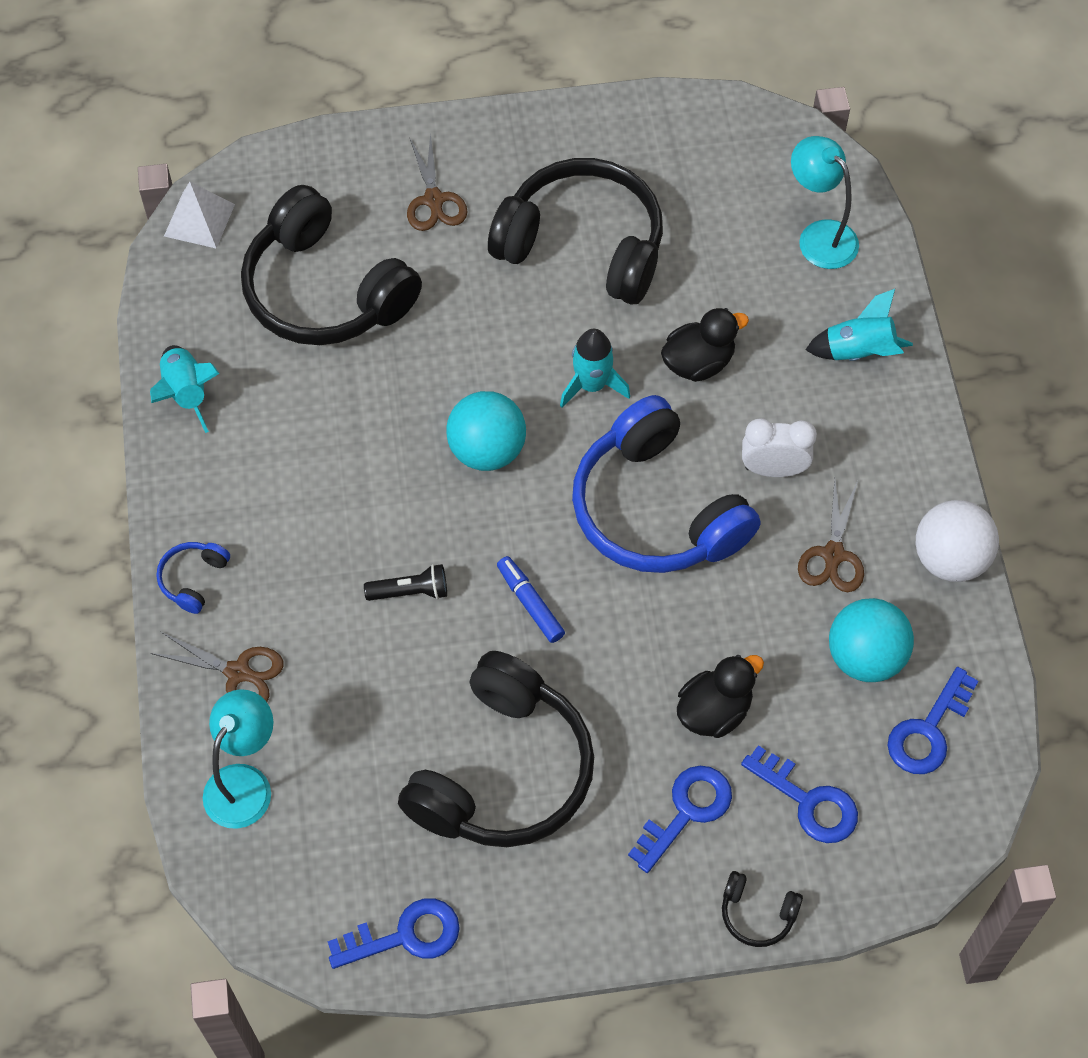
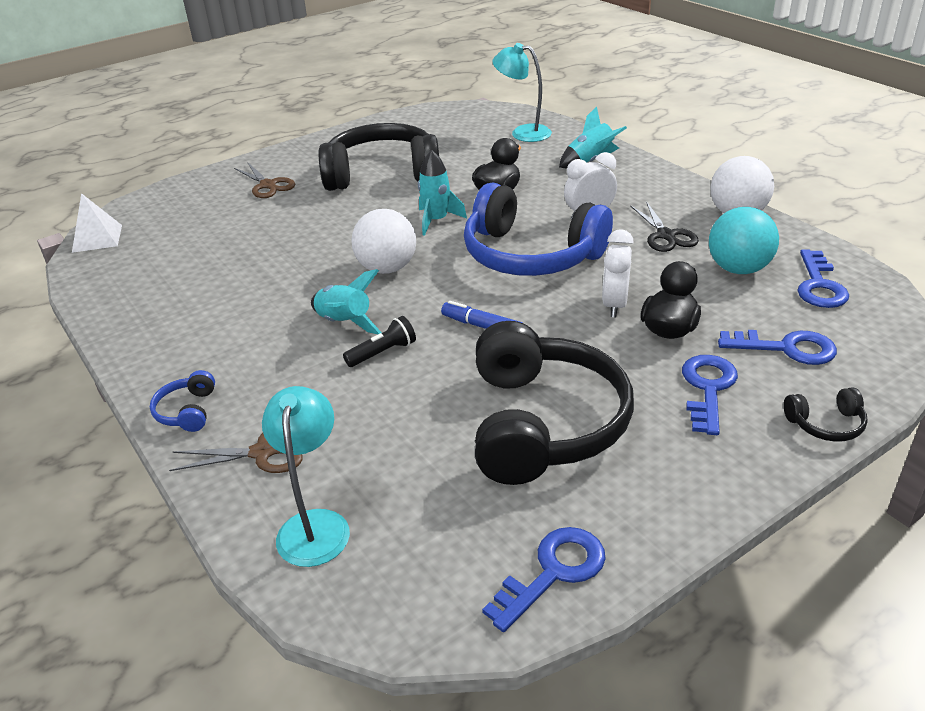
camera: 25 degrees left, 25 degrees down
turquoise rocket [150,345,220,433] -> turquoise rocket moved to [311,269,382,334]
black headphones [241,185,422,345] -> none
turquoise ball [446,391,526,471] -> white ball [351,209,416,274]
brown scissors [798,479,864,592] -> black scissors [630,201,699,252]
none -> white clock [602,229,634,317]

